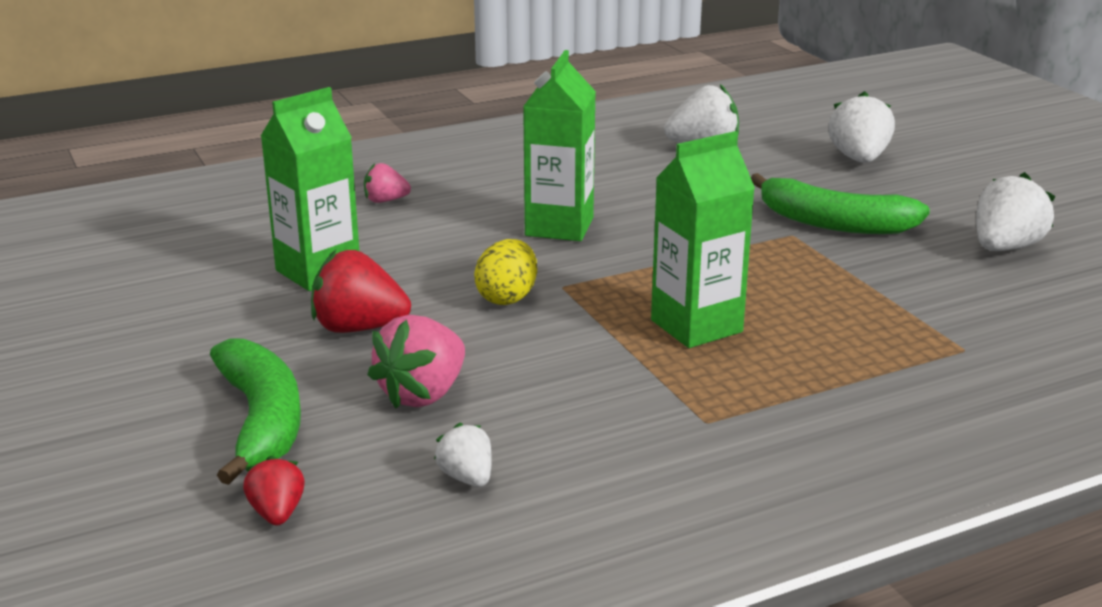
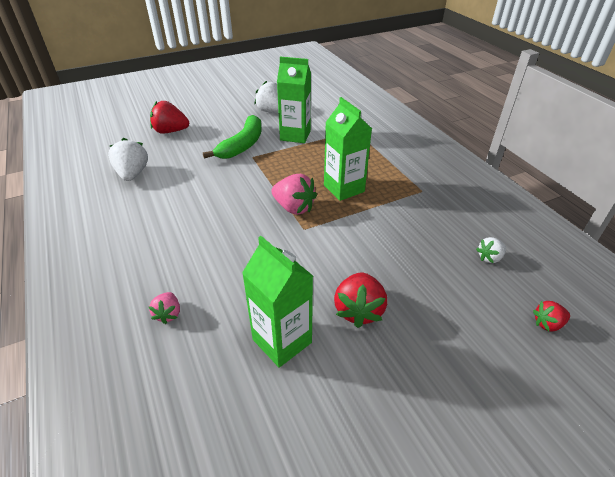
camera: 90 degrees left, 15 degrees up
green banana [210,338,301,485] -> none
pink strawberry [367,314,465,408] -> pink strawberry moved to [271,174,317,215]
yellow egg [474,239,537,305] -> none
green carton [523,50,596,241] -> green carton moved to [277,57,311,143]
white strawberry [828,91,895,163] -> red strawberry [150,101,189,134]

